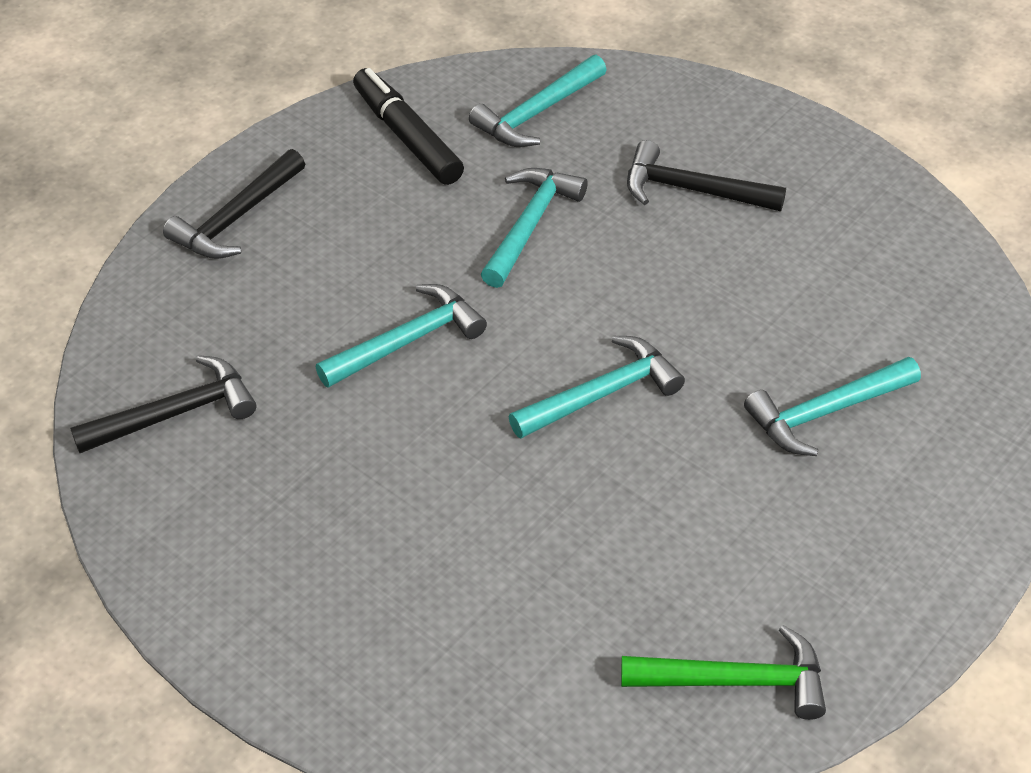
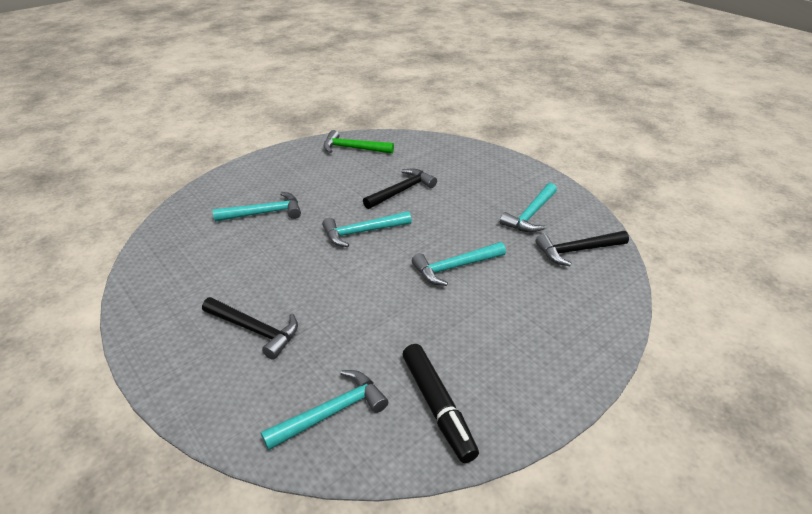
camera: 170 degrees left, 10 degrees down
black hammer [163,149,305,259] -> black hammer moved to [363,168,437,209]
turquoise hammer [481,168,588,288] -> turquoise hammer moved to [500,183,557,232]

